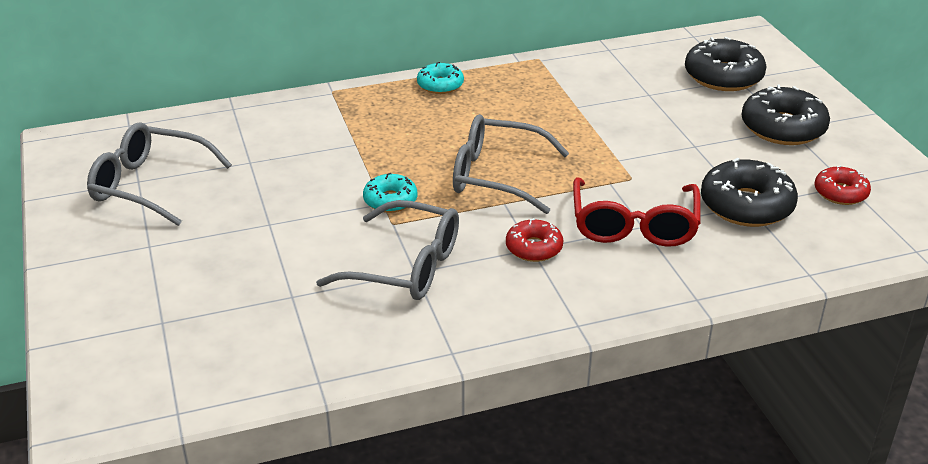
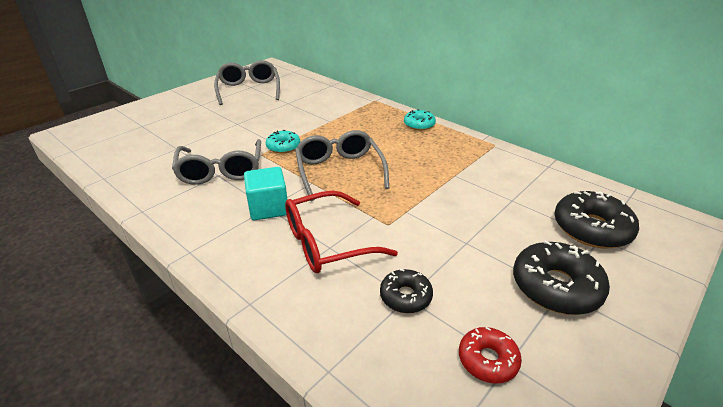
camera: 60 degrees right, 0 degrees up
red donut [506,218,563,262] -> turquoise cube [244,167,287,220]
black donut [701,158,798,227] -> black donut [380,269,433,313], size x0.58

